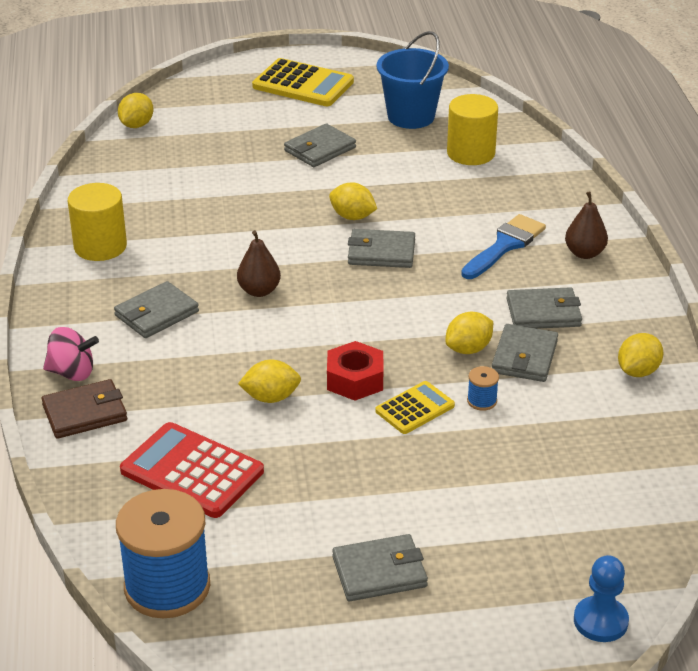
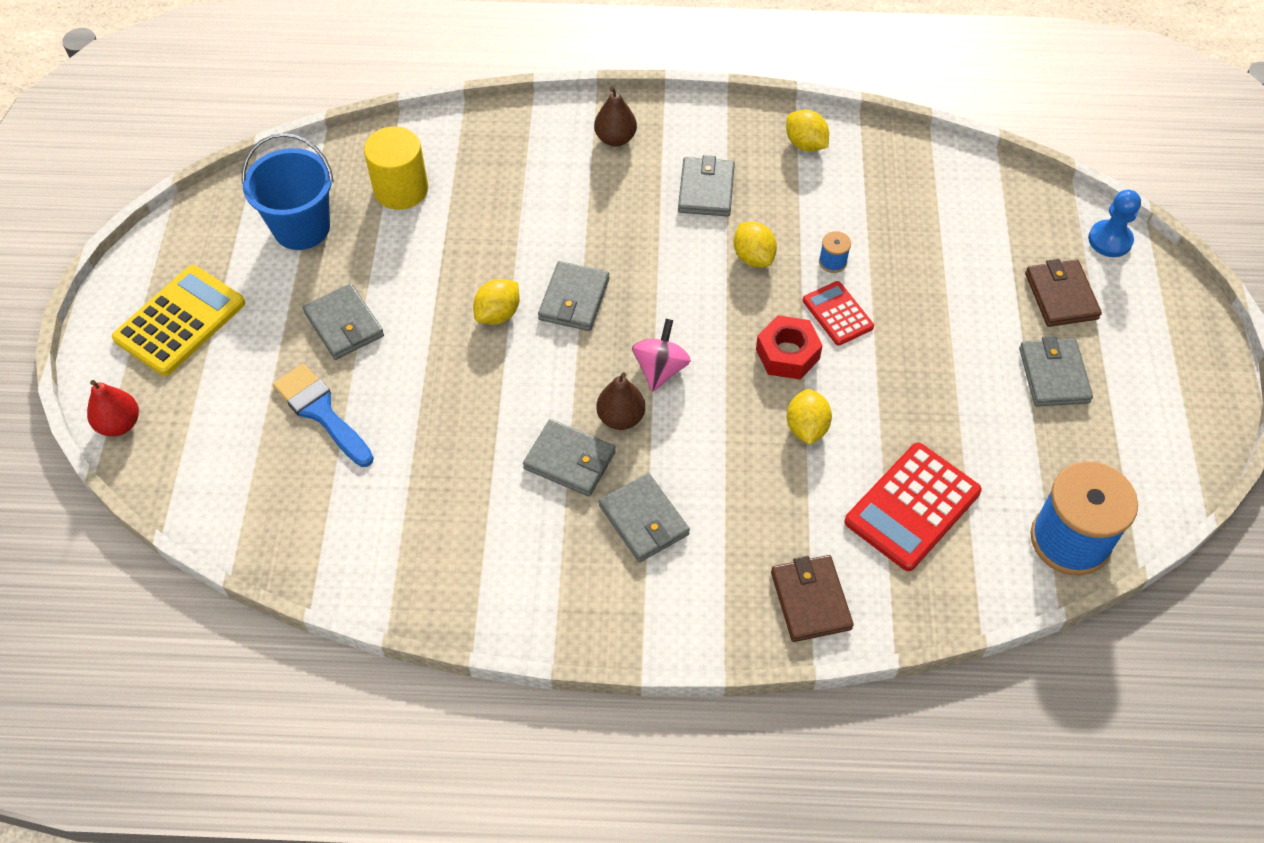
camera: 80 degrees left, 20 degrees up
pink spinning top [43,327,99,381] -> pink spinning top moved to [632,319,691,392]
yellow cylinder [68,183,127,261] -> none
yellow lemon [118,93,154,128] -> none
yellow calculator [375,381,455,434] -> red calculator [803,281,874,346]
blue brush [461,214,546,279] -> blue brush moved to [273,364,374,467]
grey wallet [492,324,558,382] -> grey wallet moved to [523,419,616,496]
none -> red pear [87,380,139,436]
none -> brown wallet [1025,259,1102,327]

